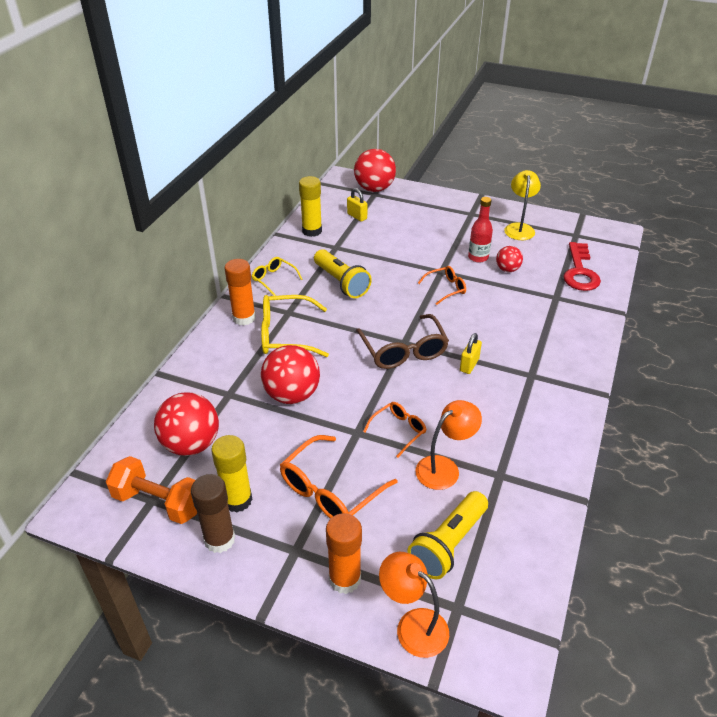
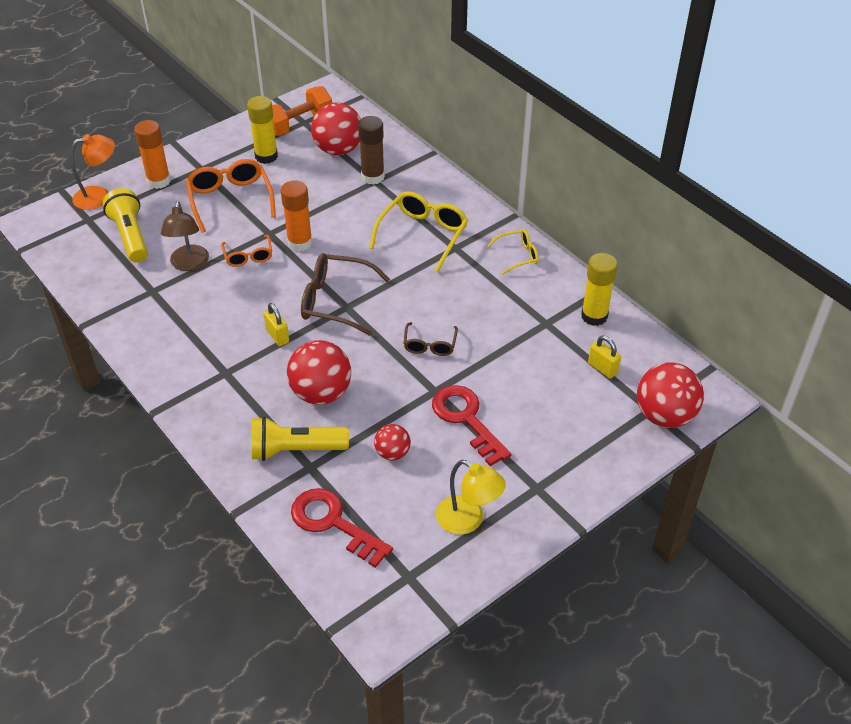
camera: 120 degrees right, 5 degrees up
brown glue stick [191,474,235,553] -> brown glue stick moved to [358,116,385,185]
orange glue stick [225,259,256,325] -> orange glue stick moved to [281,180,312,251]
red ball [261,345,320,404] -> red ball moved to [287,340,351,405]
yellow flashlight [314,249,372,298] -> yellow flashlight moved to [252,416,349,461]
yellow padlock [347,188,367,222] -> yellow padlock turned 60 degrees clockwise [588,336,621,379]
orange lamp [415,400,482,490] -> brown lamp [161,201,209,271]
orange glasses [418,266,466,305] -> none
red bottle [468,197,493,263] -> none
none -> brown glasses [404,322,458,356]
none -> red key [432,385,512,466]

